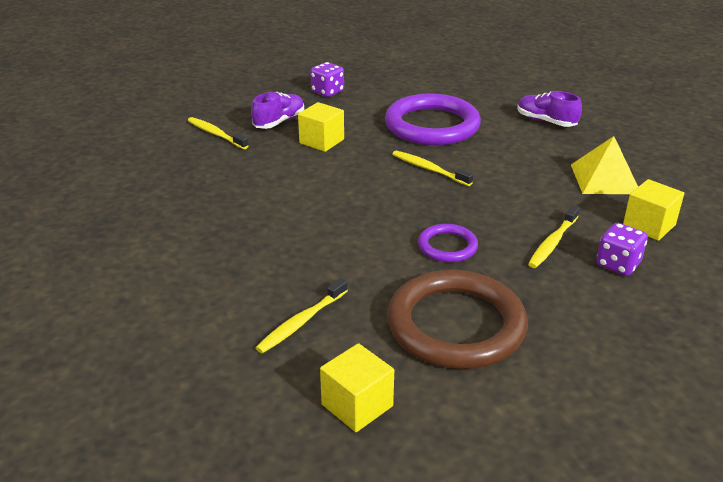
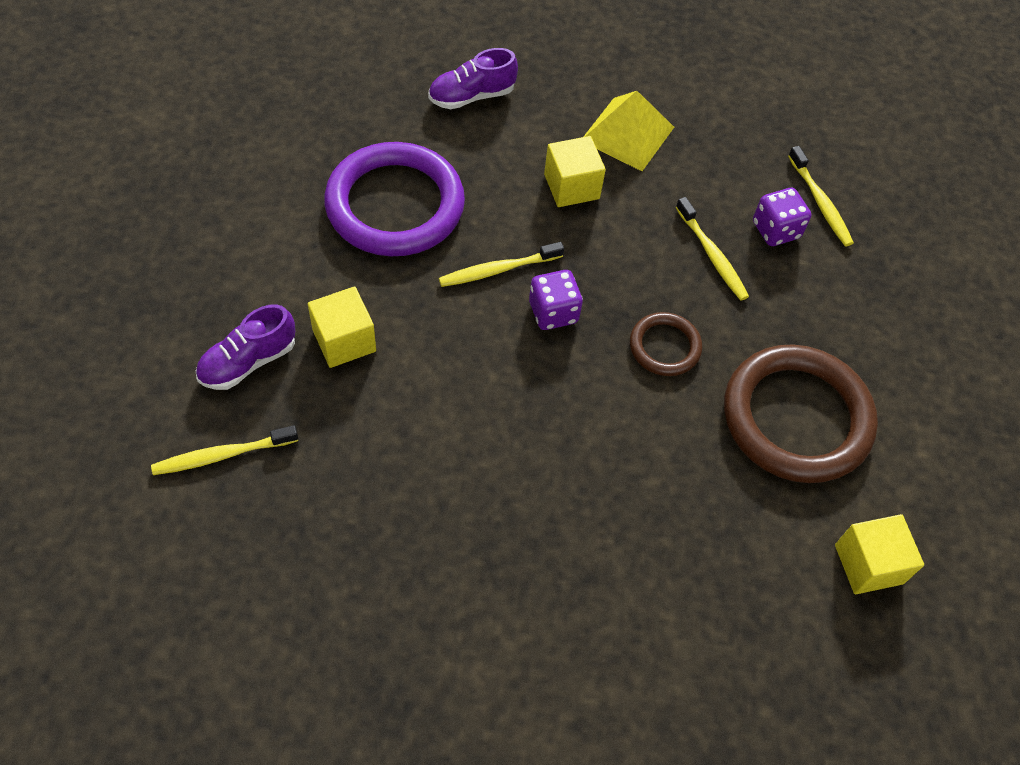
camera: 65 degrees left, 25 degrees up
purple shoe [251,92,304,129] -> purple shoe turned 105 degrees counterclockwise [196,304,295,390]
yellow toothbrush [256,278,348,354] -> yellow toothbrush moved to [788,146,854,246]
purple dice [310,62,344,97] -> purple dice moved to [529,270,583,330]
purple ring [418,224,478,263] -> brown ring [630,312,702,376]
yellow cube [623,179,684,241] -> yellow cube moved to [544,136,606,207]

